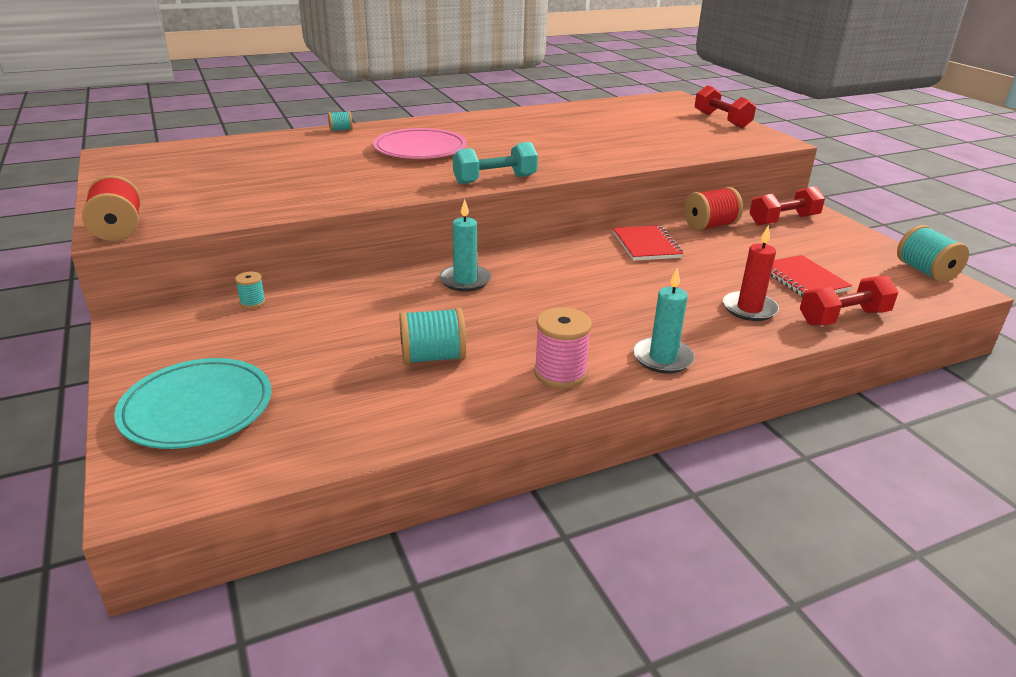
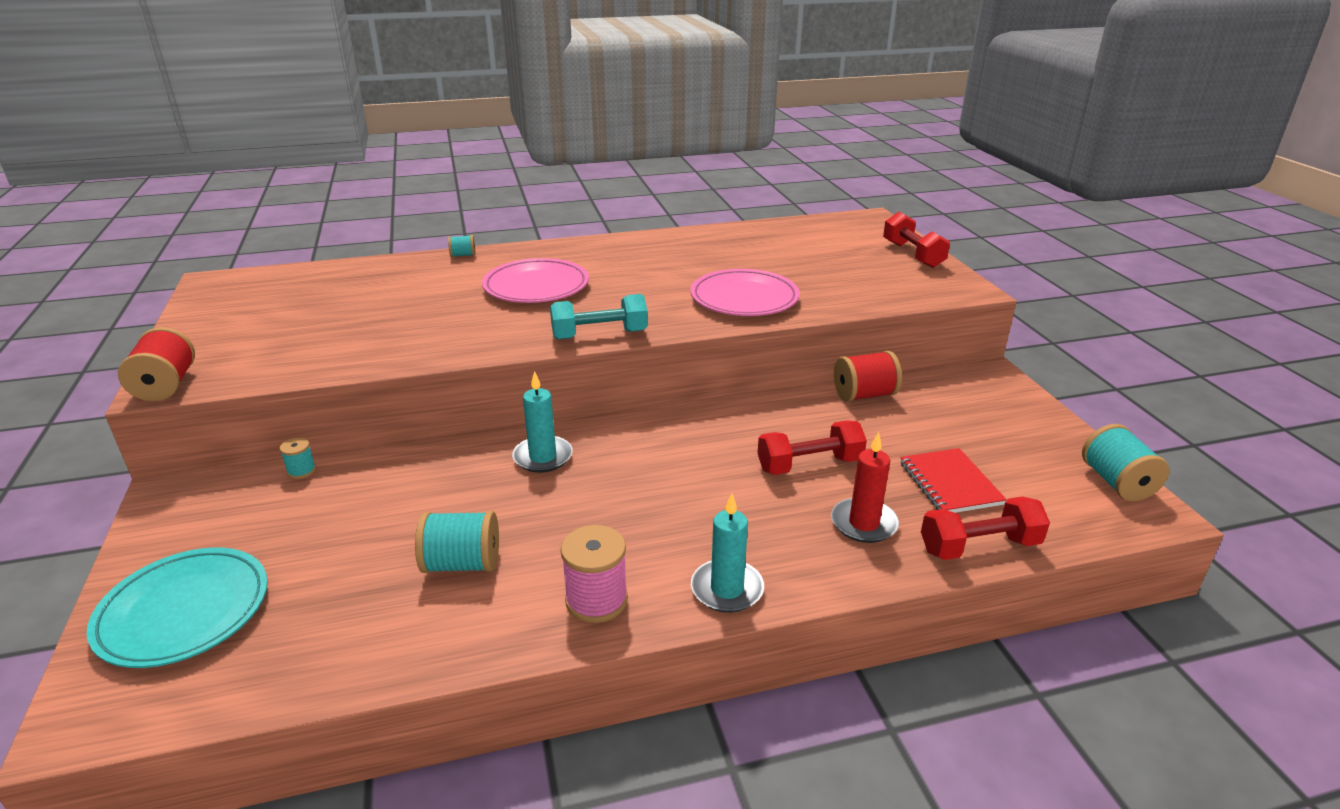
camera: 10 degrees right, 0 degrees up
red notebook [613,225,683,261] -> none
red dumbbell [750,186,825,226] -> red dumbbell moved to [758,420,867,475]
none -> pink plate [691,269,800,316]

